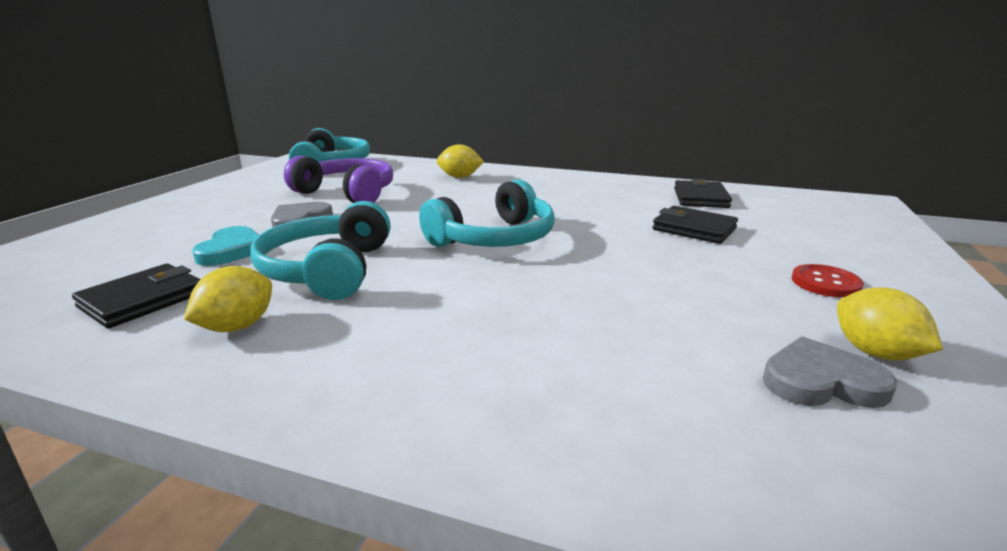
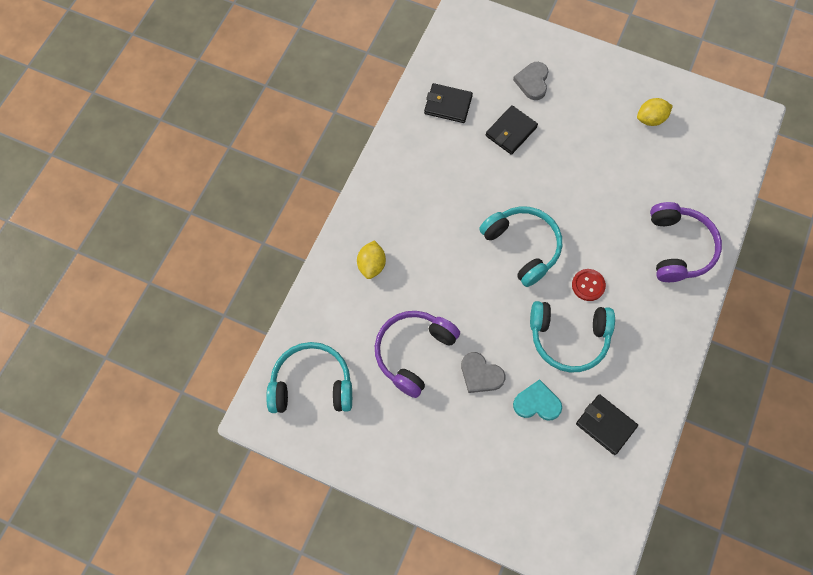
camera: 85 degrees left, 45 degrees up
yellow lemon [184,266,272,332] -> none
grey heart [763,336,897,408] -> grey heart moved to [513,62,548,100]
red button [792,264,864,298] -> red button moved to [572,269,606,301]
none -> purple headphones [650,202,722,282]

